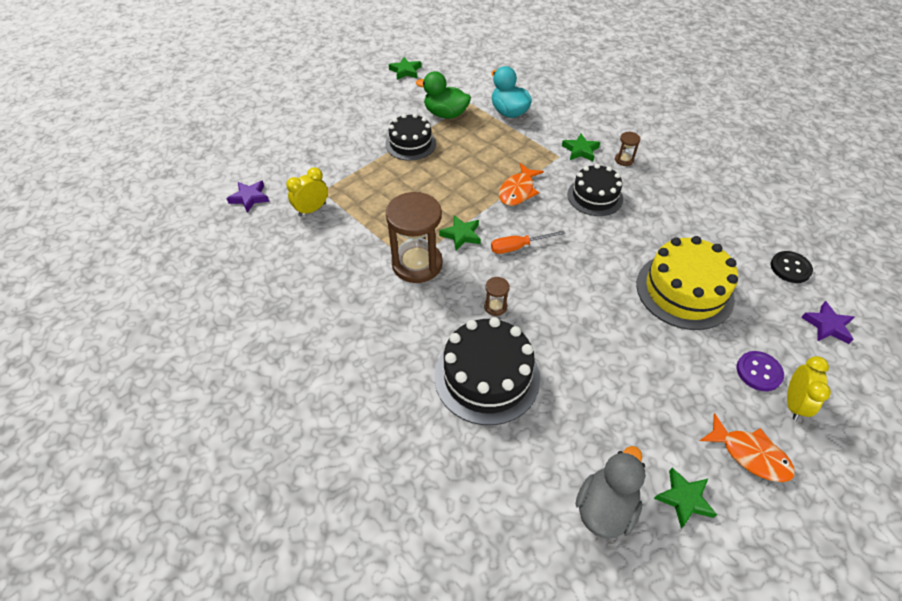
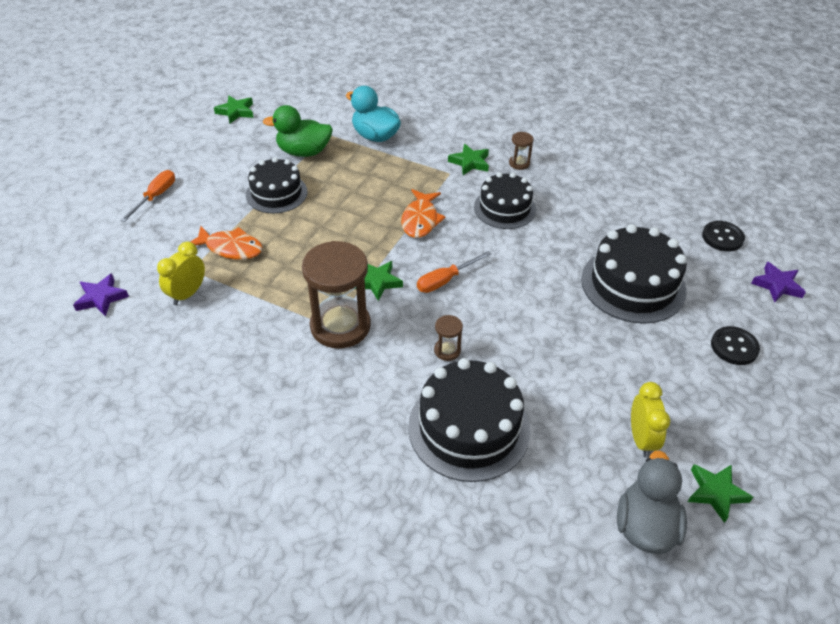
camera: 20 degrees left, 5 degrees down
yellow cake [636,236,738,330] -> black cake [581,224,687,324]
orange fish [700,413,795,482] -> orange fish moved to [191,226,263,260]
purple button [737,351,784,391] -> black button [711,326,760,365]
yellow clock [787,356,831,420] -> yellow clock moved to [631,382,670,457]
none -> orange screwdriver [120,170,175,222]

